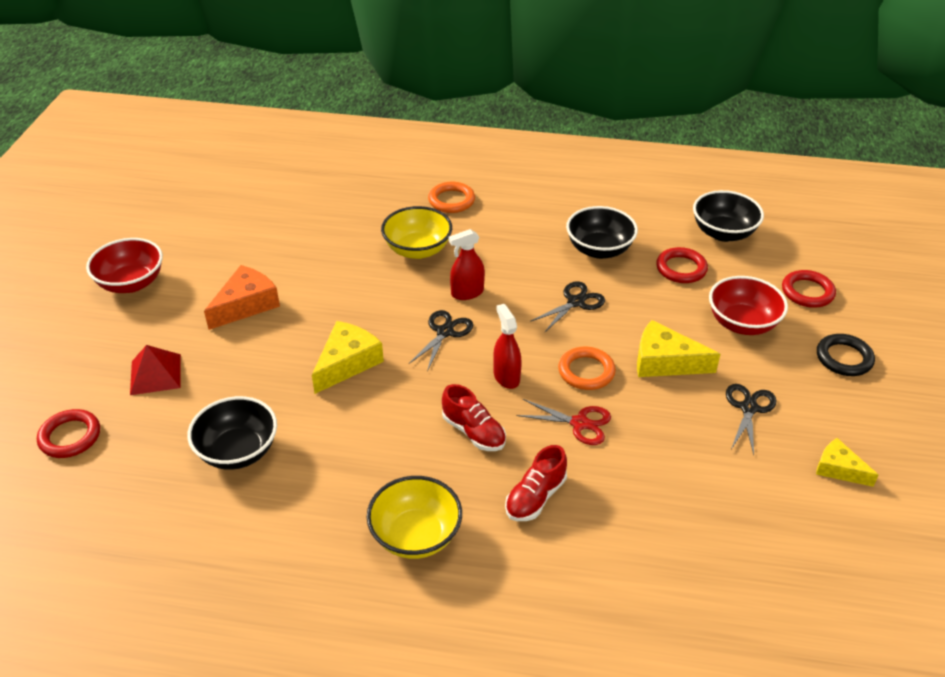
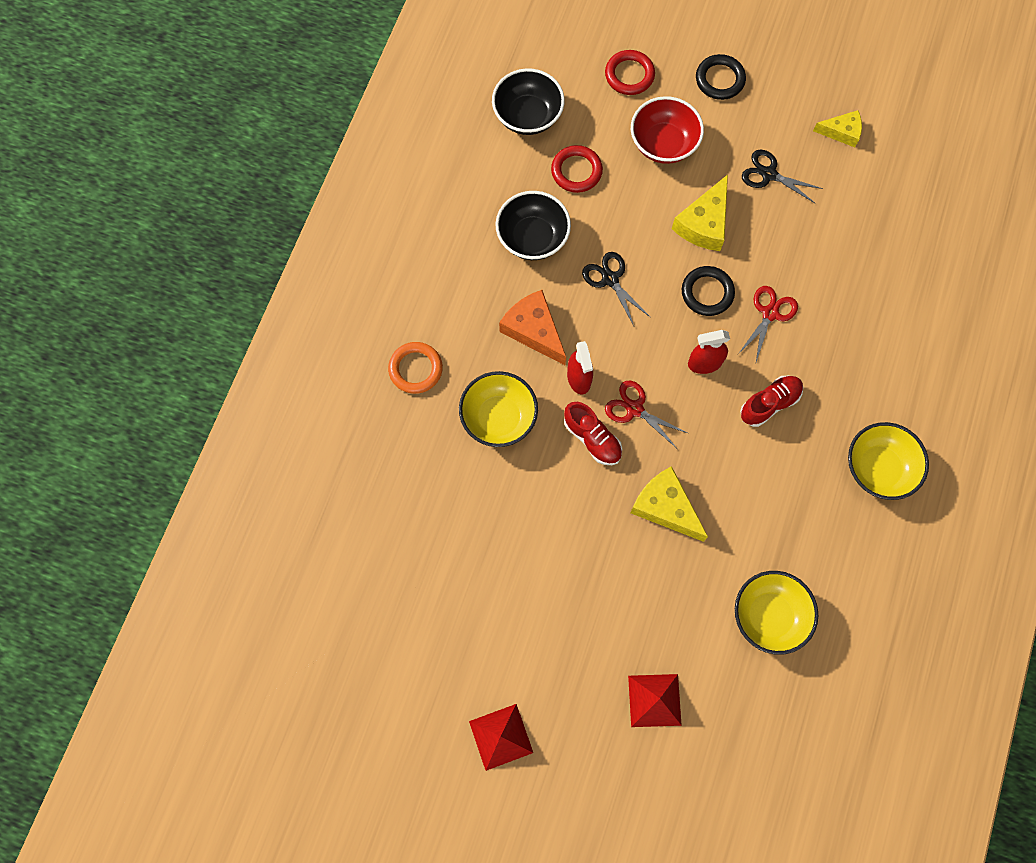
camera: 80 degrees left, 30 degrees up
red ring [37,409,100,458] -> none
red bowl [86,238,163,293] -> red pyramid [469,704,533,771]
black bowl [187,396,277,470] -> yellow bowl [735,571,818,655]
orange cheese [204,265,280,330] -> orange cheese moved to [499,290,566,365]
black scissors [409,310,473,371] -> red scissors [605,381,687,447]
red shoe [505,445,567,521] -> red shoe moved to [564,402,622,465]
orange ring [558,347,616,390] -> black ring [682,266,735,316]
yellow cheese [816,438,879,487] -> yellow cheese turned 135 degrees counterclockwise [813,110,862,147]

